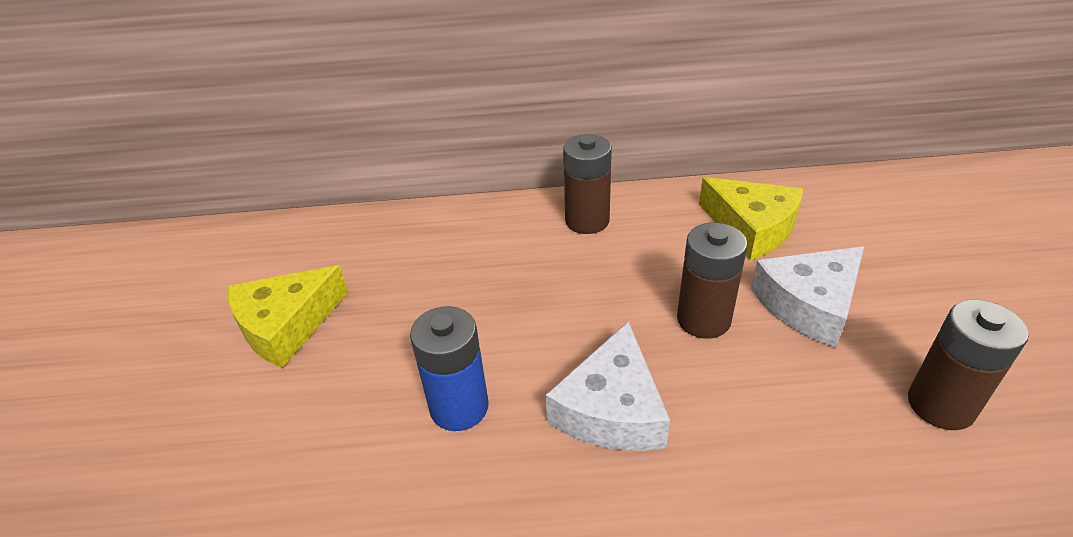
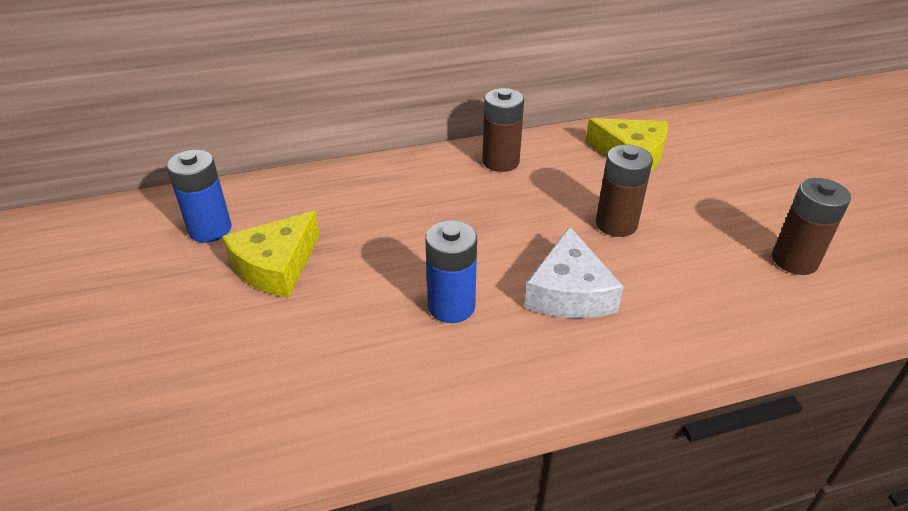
camera: 15 degrees left, 0 degrees up
white cheese [751,246,864,348] -> none
none -> blue battery [166,149,232,243]

